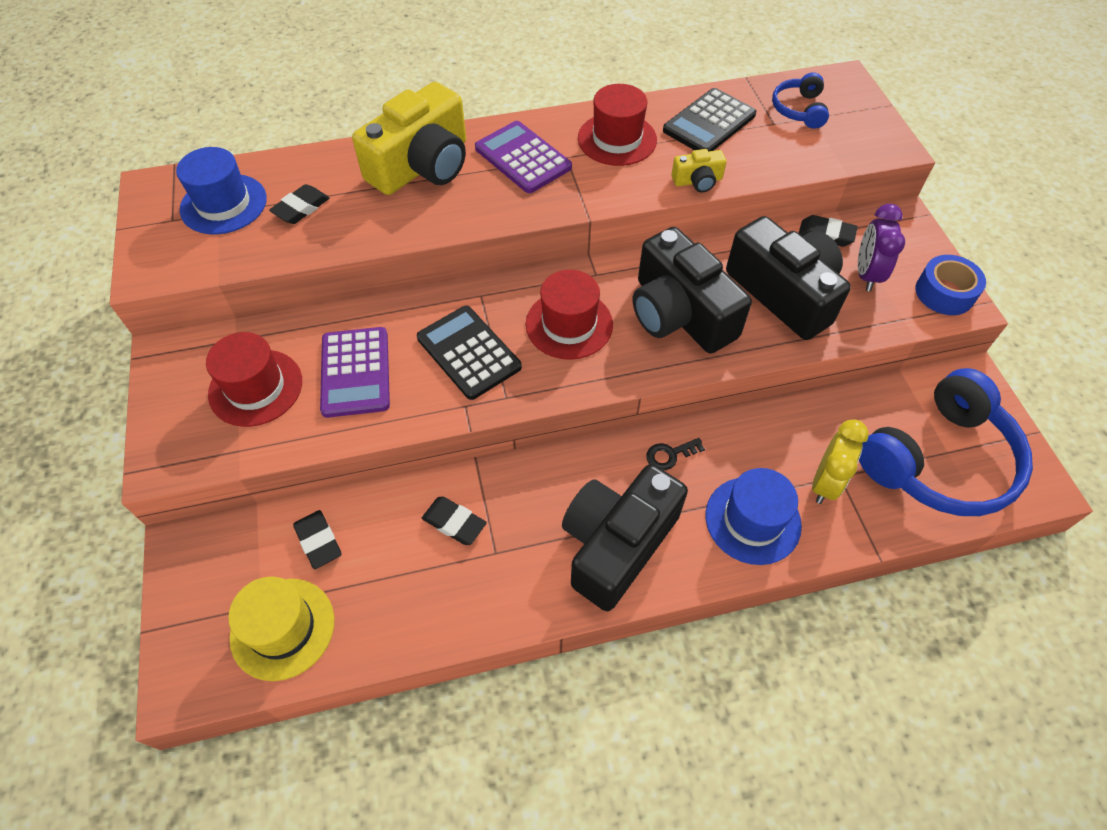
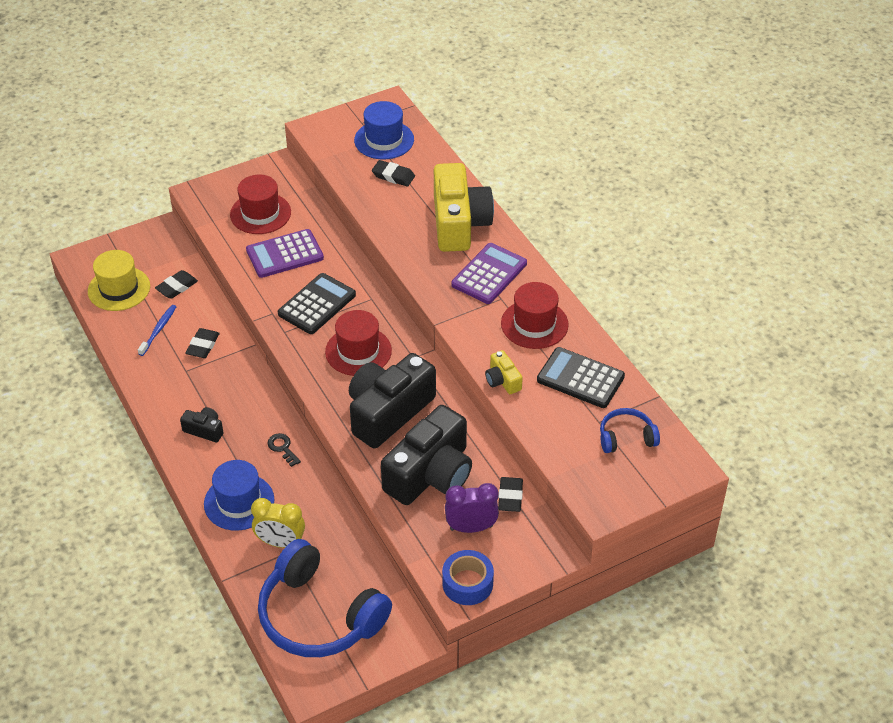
camera: 75 degrees right, 10 degrees down
yellow camera [352,82,466,195] -> yellow camera turned 120 degrees counterclockwise [434,163,494,252]
black camera [562,464,688,611] -> black camera [180,407,224,442], size x0.44
none -> blue toothbrush [138,305,176,356]

